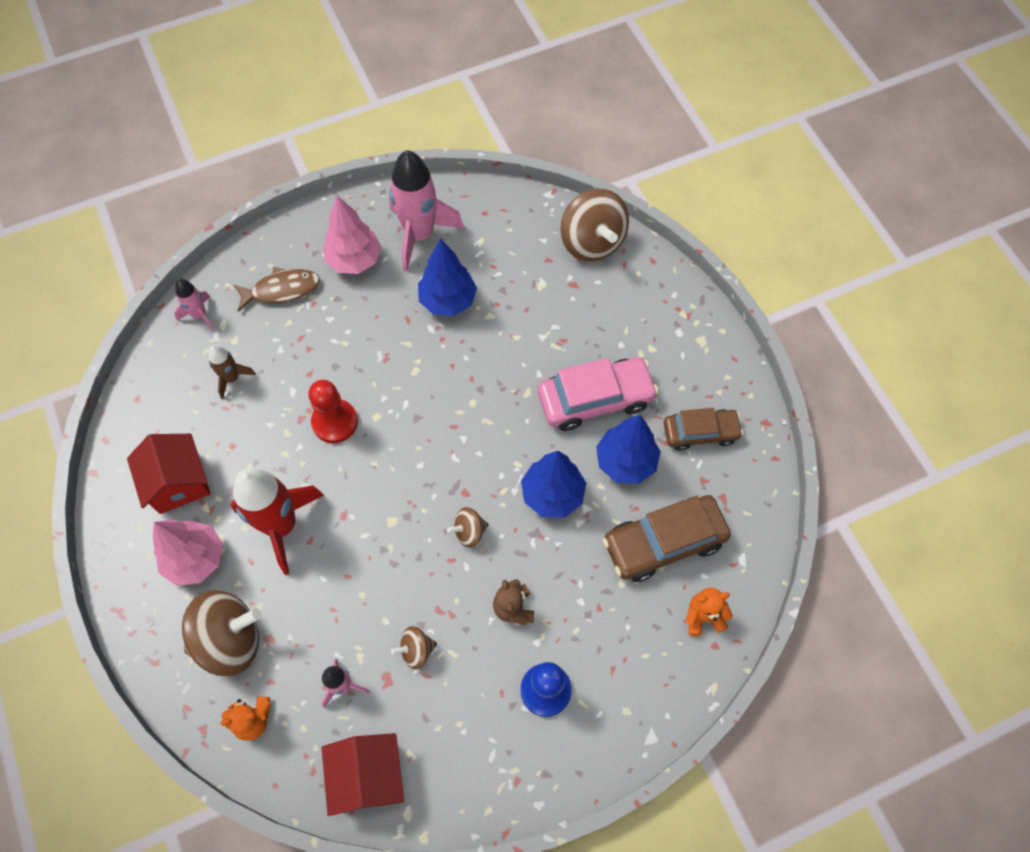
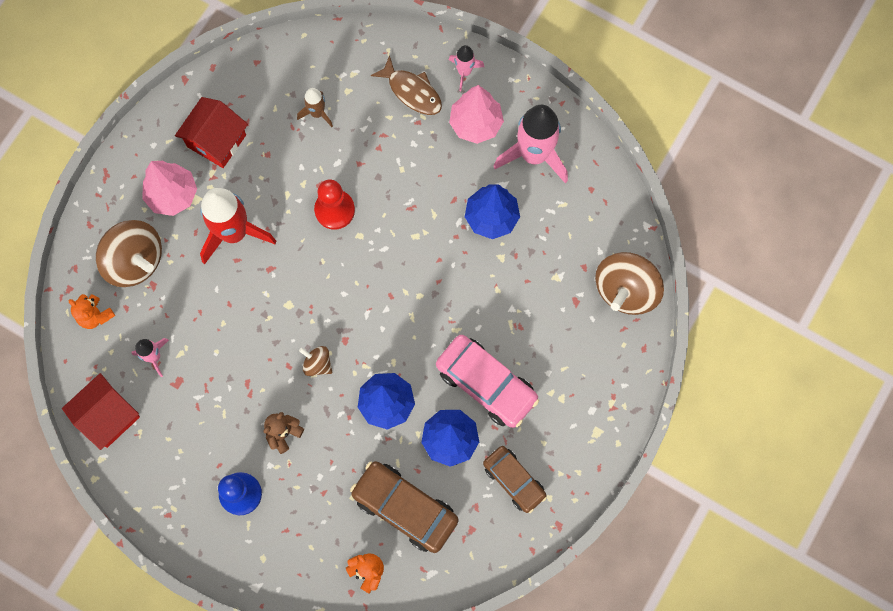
camera: 55 degrees right, 10 degrees up
pink rocket [174,279,214,330] -> pink rocket moved to [449,45,484,91]
brown spinning top [391,626,437,669] -> none

